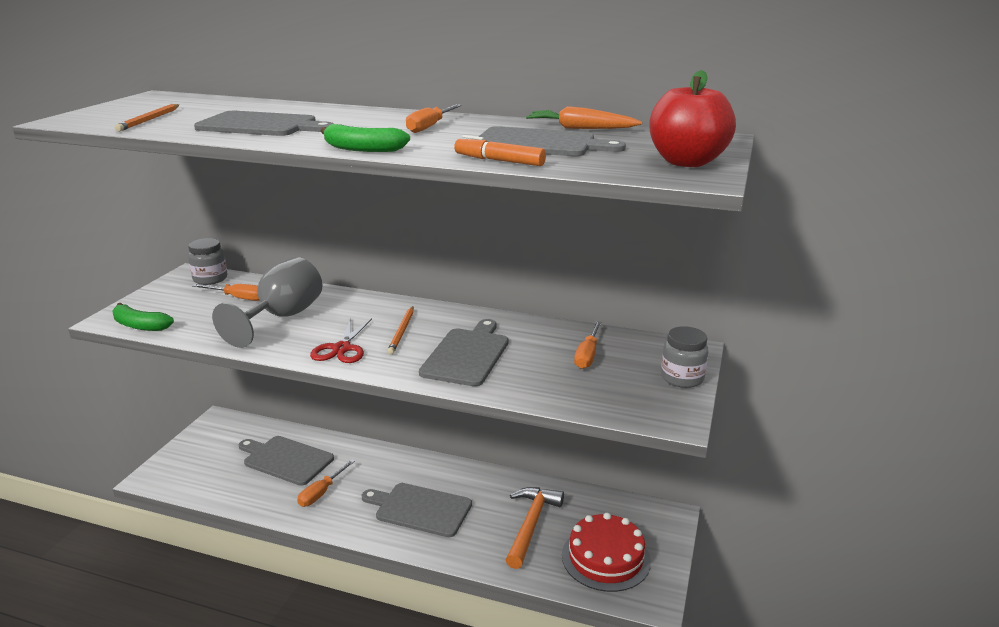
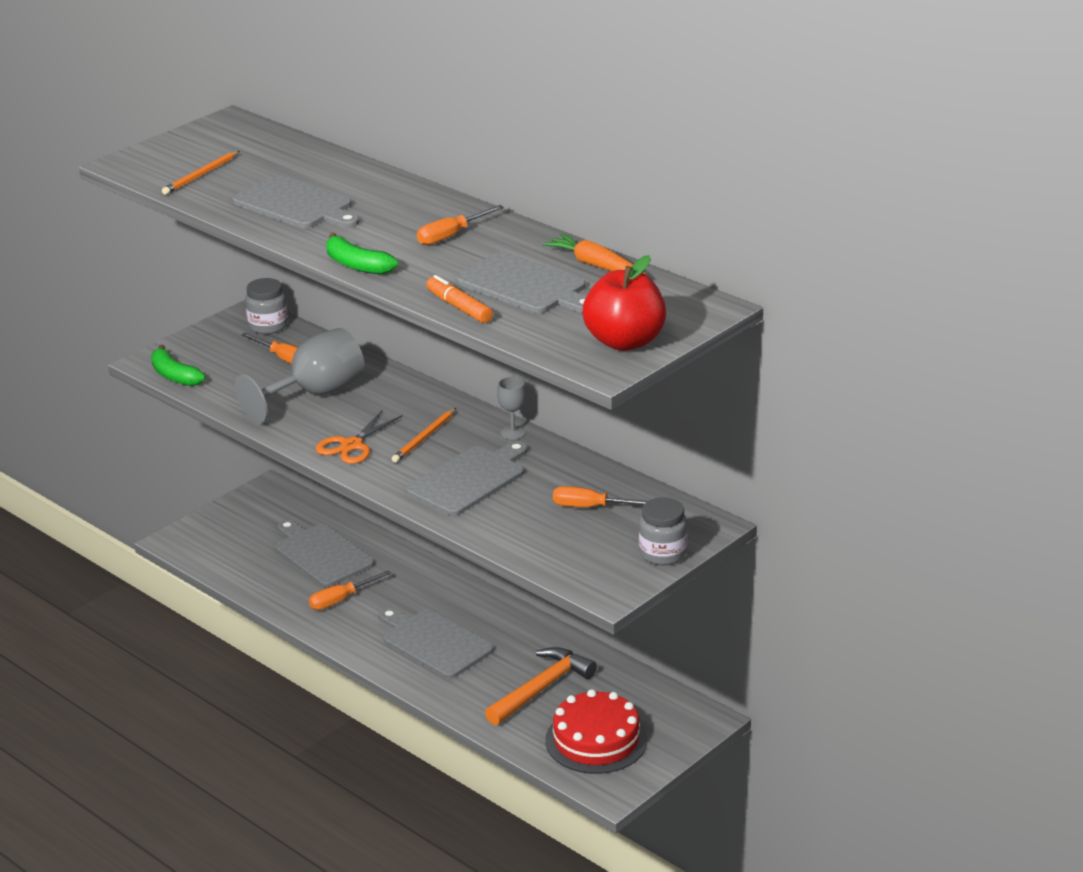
camera: 25 degrees right, 5 degrees up
red scissors [310,318,372,363] -> orange scissors [316,410,403,464]
orange screwdriver [574,321,602,369] -> orange screwdriver turned 60 degrees clockwise [553,486,647,507]
none -> grey goblet [497,377,526,440]

